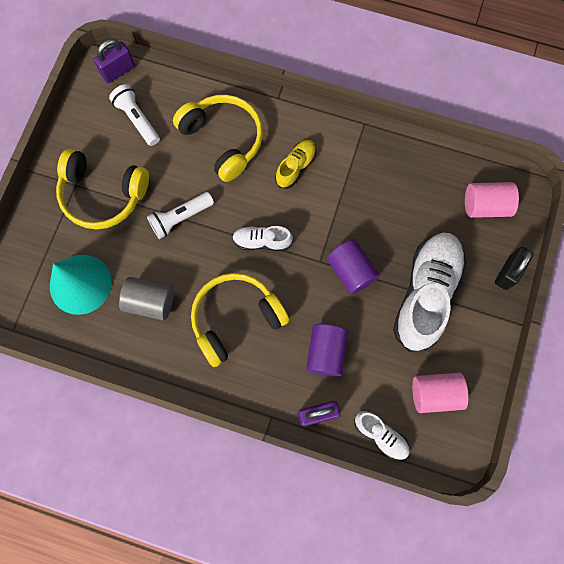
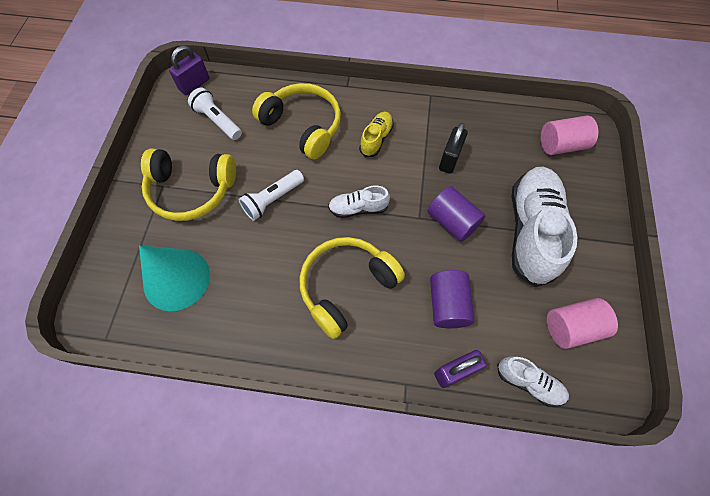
camera: 10 degrees left, 10 degrees down
grey cylinder [119,277,174,320] -> none
black padlock [495,247,534,290] -> black padlock moved to [439,123,468,174]

